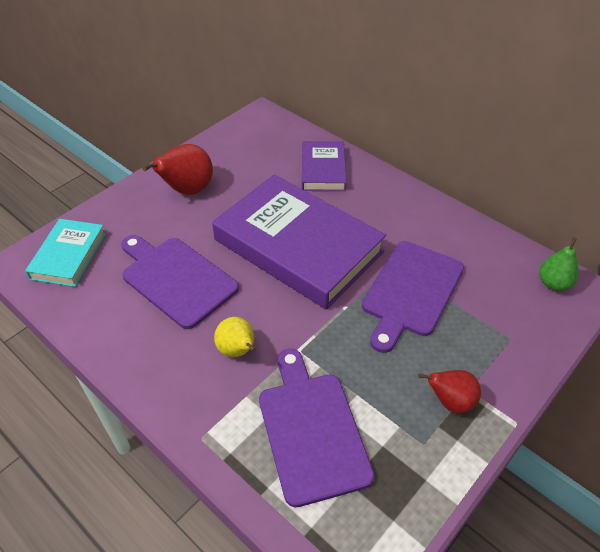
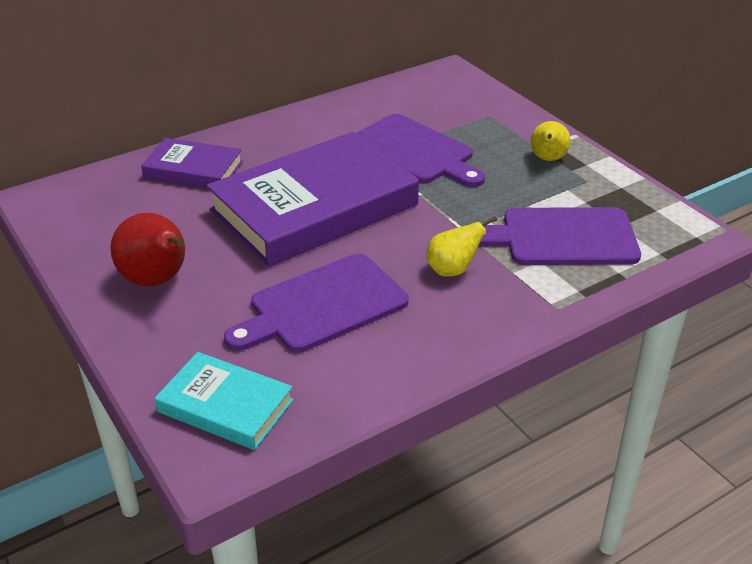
camera: 75 degrees left, 10 degrees down
red pear [418,370,481,413] -> yellow pear [531,121,571,161]
green pear [539,237,579,291] -> none

